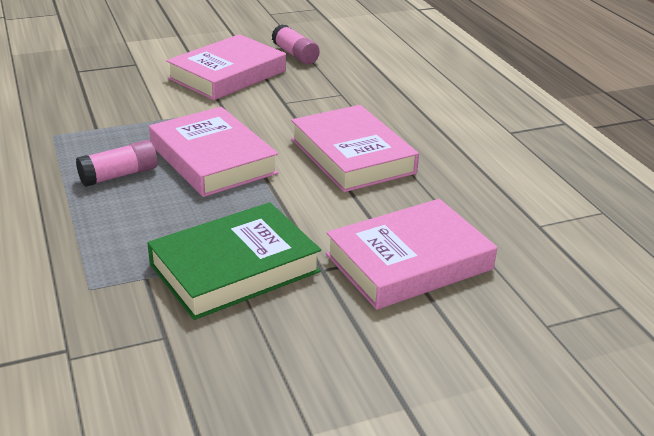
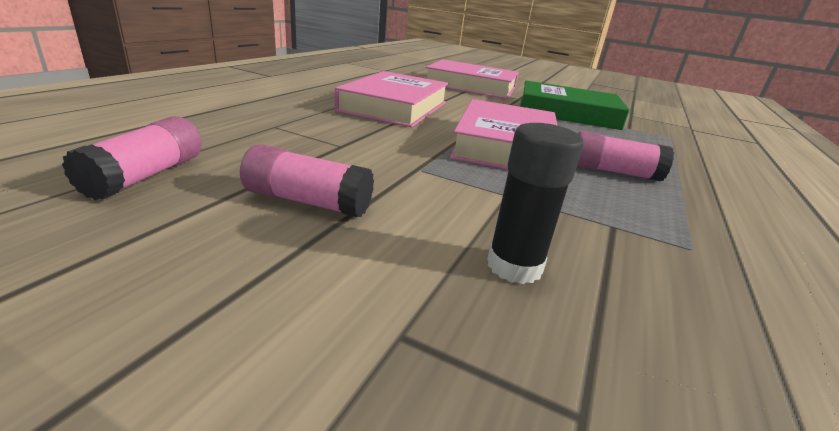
camera: 135 degrees left, 5 degrees down
pink book [166,34,286,100] -> pink glue stick [240,144,374,217]
none -> black glue stick [487,123,584,284]

